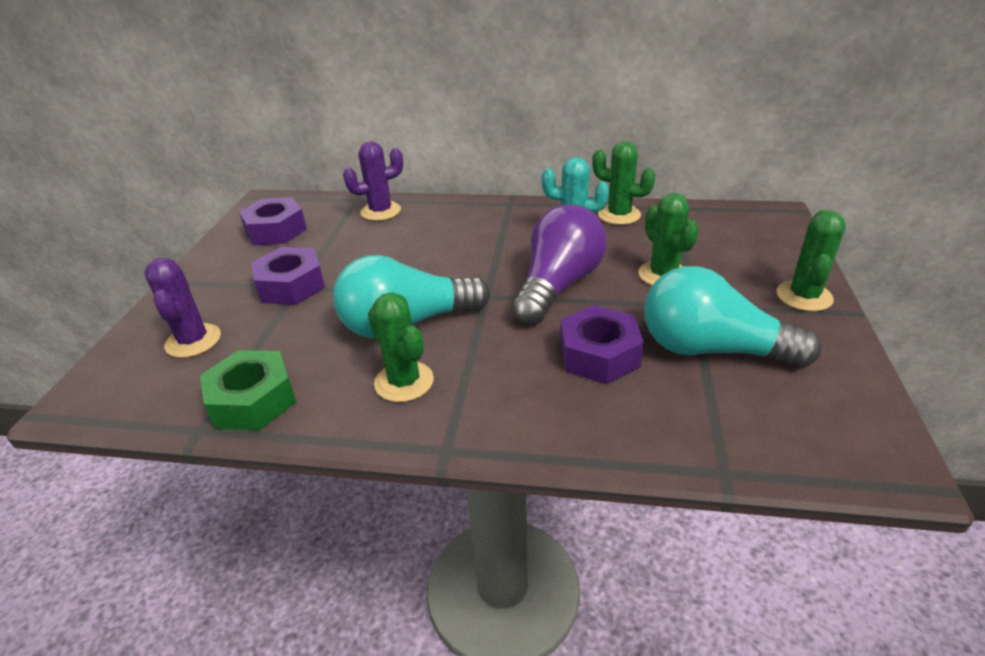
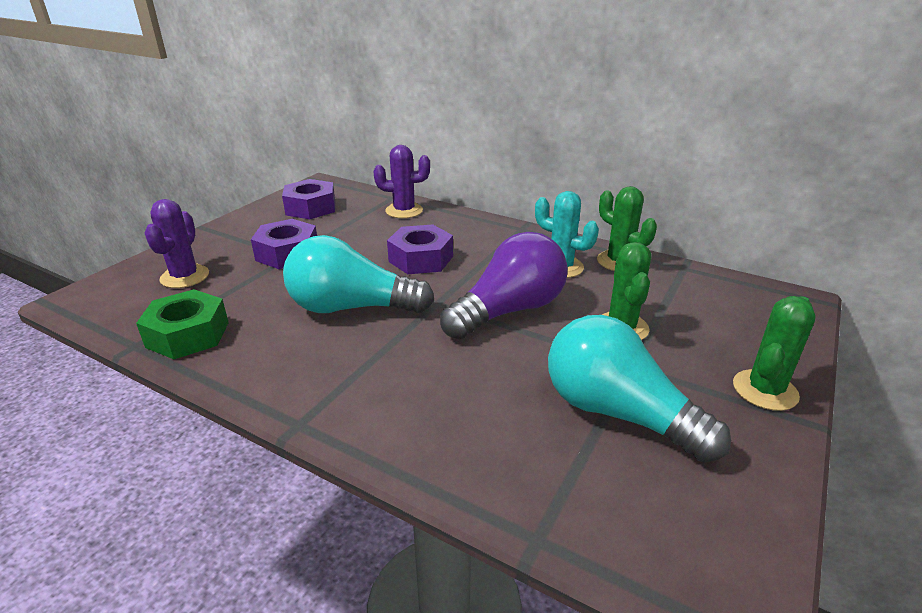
camera: 20 degrees right, 5 degrees down
green cactus [368,293,434,402] -> none
purple nut [560,305,644,384] -> purple nut moved to [387,224,453,274]

